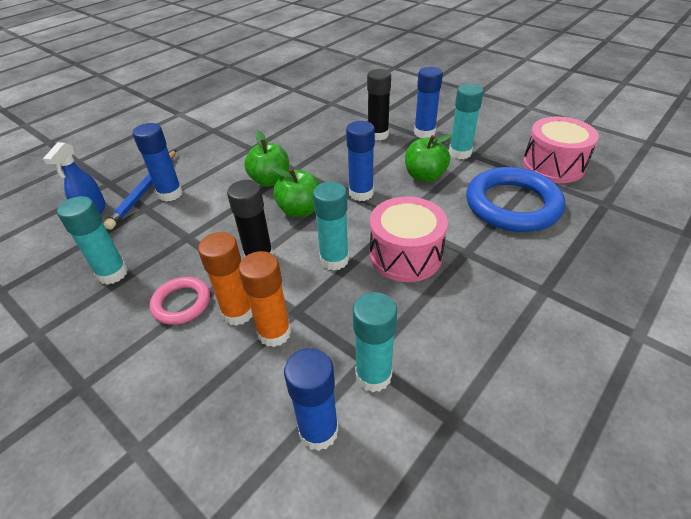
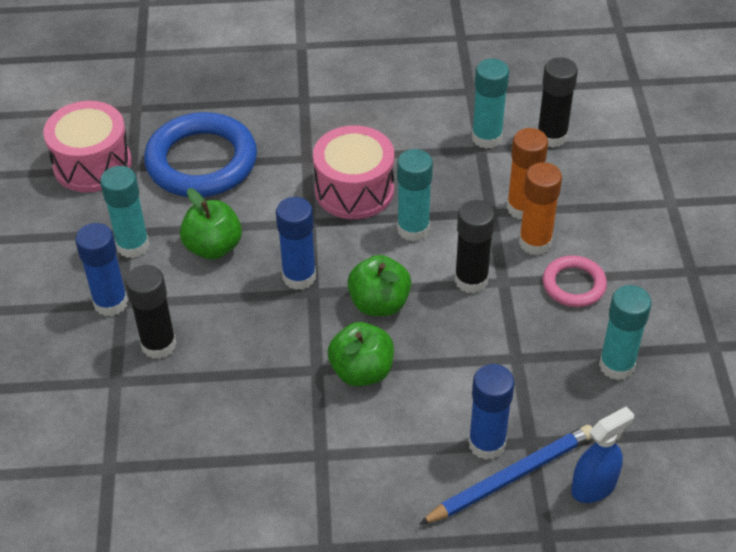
camera: 135 degrees left, 5 degrees up
blue glue stick [284,348,339,451] -> black glue stick [538,57,578,148]

